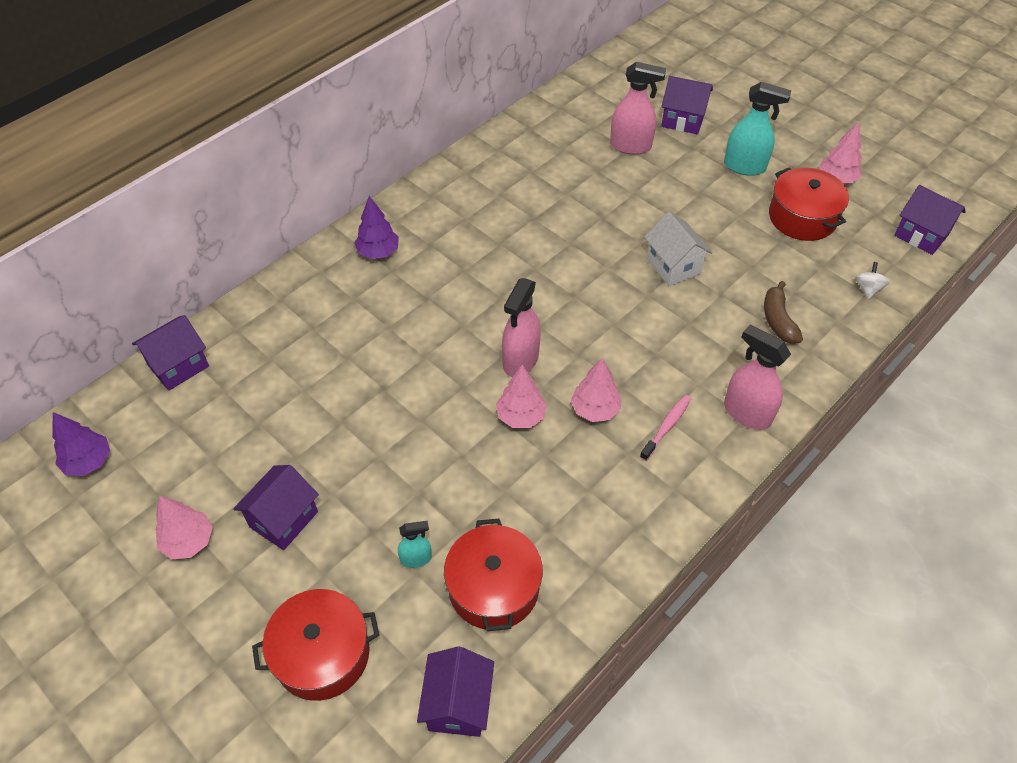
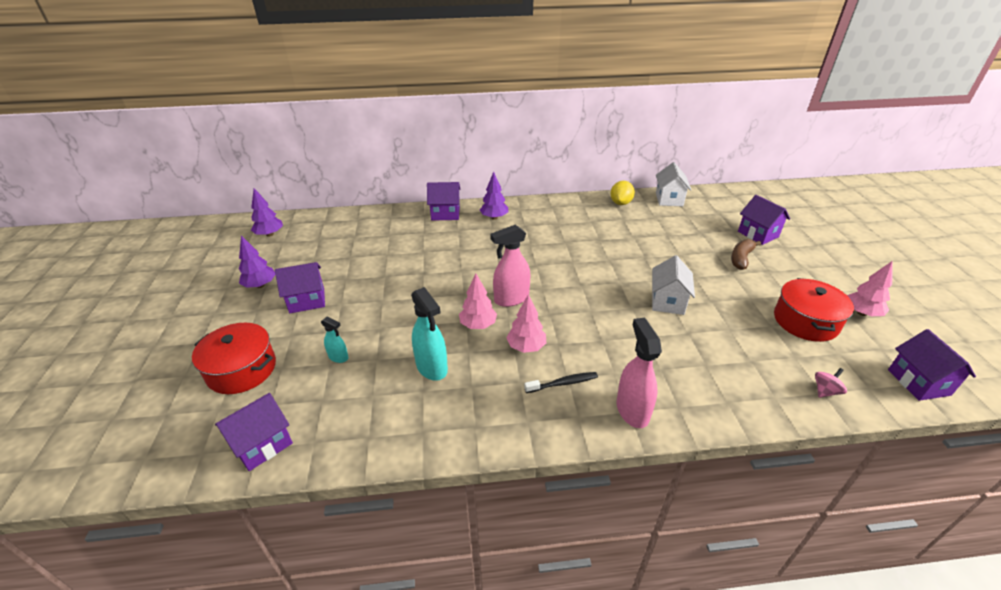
camera: 40 degrees right, 15 degrees down
purple house [132,315,209,391] -> purple house moved to [427,182,460,221]
pink tree [155,496,213,559] -> purple tree [239,235,276,288]
red pot [444,519,543,631] -> none
pink spray bottle [610,62,666,155] -> none
pink toothbrush [640,395,691,461] -> black toothbrush [524,372,598,393]
turquoise spray bottle [724,82,791,176] -> turquoise spray bottle moved to [411,287,448,381]
brown banana [764,281,803,344] -> brown banana moved to [731,239,761,270]
white spinning top [855,262,890,299] -> pink spinning top [815,368,847,398]
none -> yellow lemon [610,181,635,205]
none -> white house [656,162,691,207]

